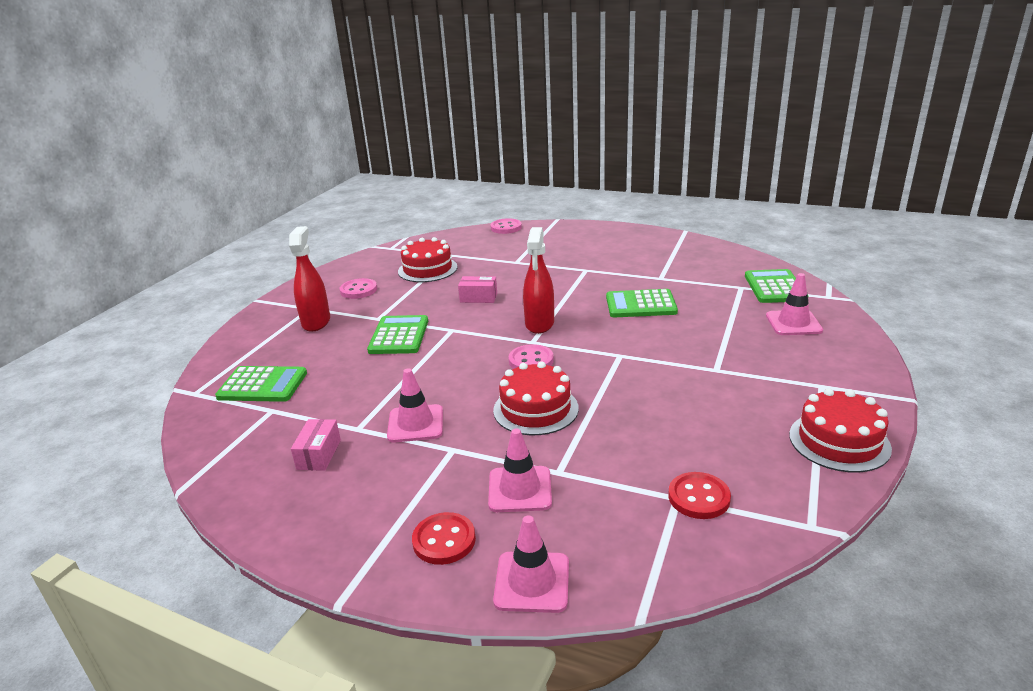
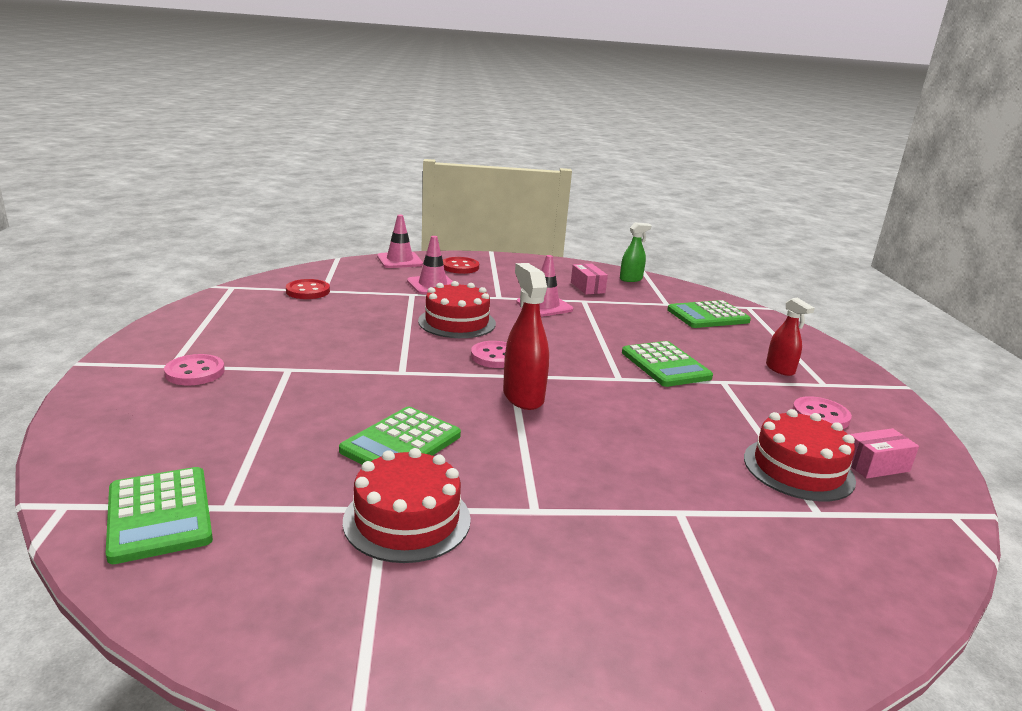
camera: 150 degrees right, 5 degrees down
red spray bottle [289,226,330,332] -> red spray bottle [766,298,815,376], size x0.64
pink box [458,276,497,303] -> pink box moved to [850,428,919,479]
pink button [490,218,522,234] -> pink button moved to [164,354,225,385]
green calculator [606,289,678,317] -> green calculator turned 150 degrees clockwise [339,407,461,465]
pink traffic cone [766,273,823,335] -> none
red cake [789,388,892,473] -> red cake moved to [343,448,471,563]
none -> green spray bottle [620,223,652,282]

